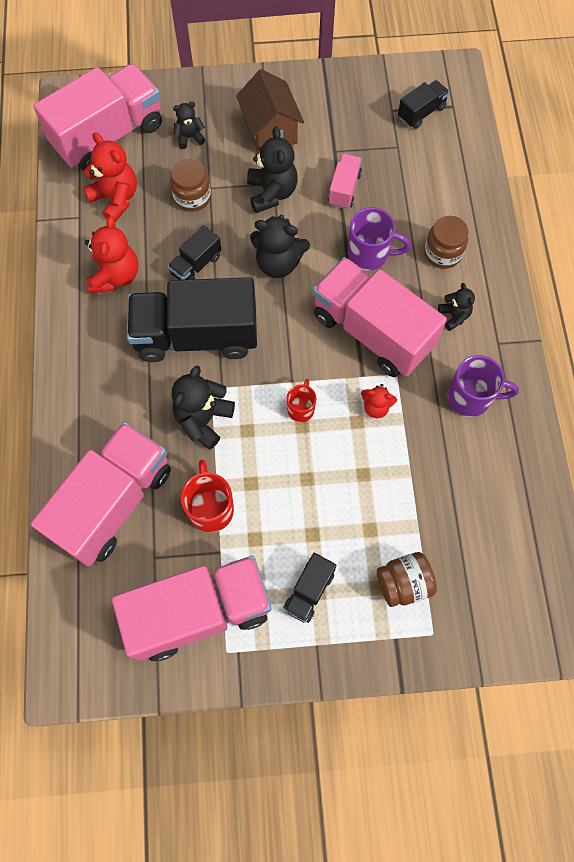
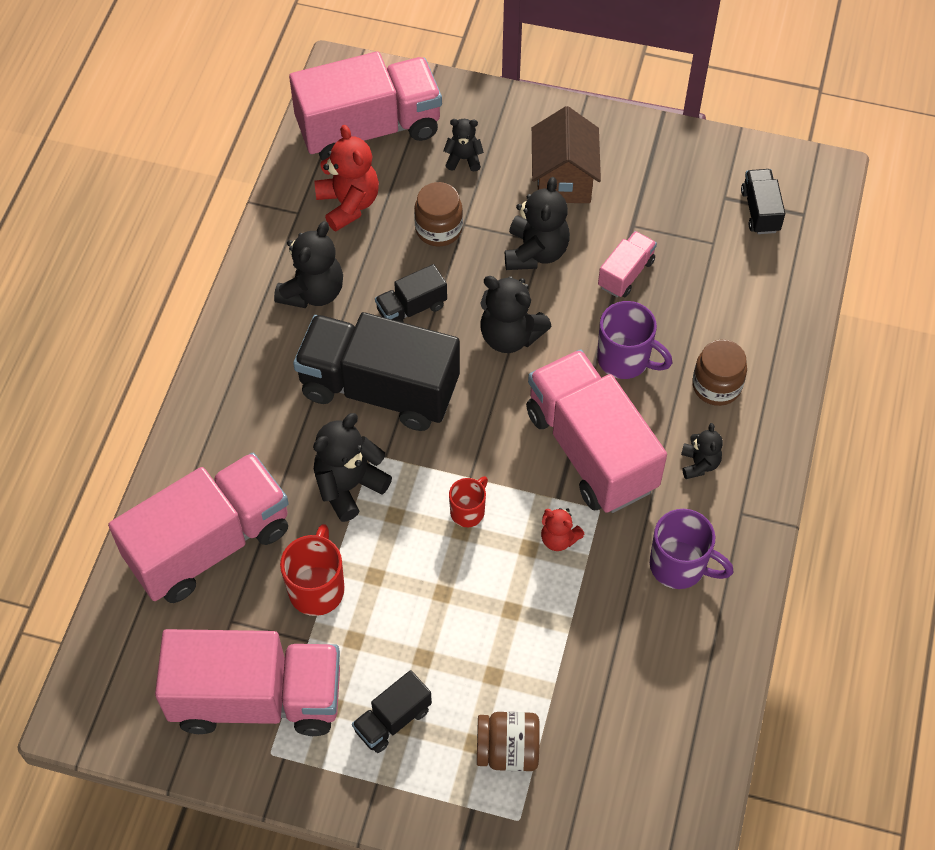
camera: 20 degrees right, 10 degrees down
red teddy bear [85,216,138,293] -> black teddy bear [274,221,343,308]
black truck [398,80,450,129] -> black truck turned 75 degrees counterclockwise [741,169,785,234]

